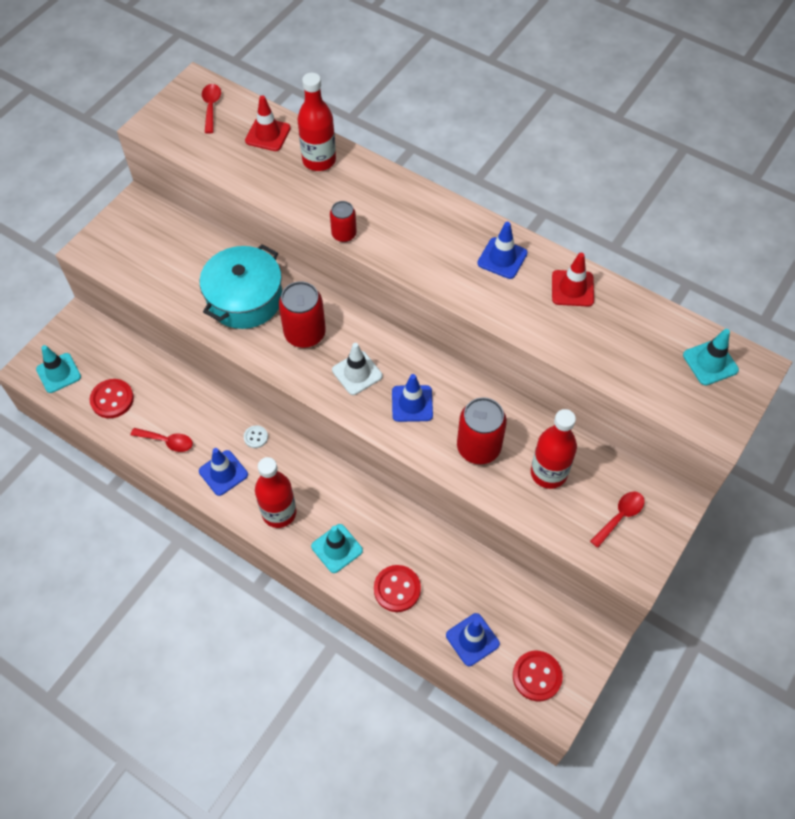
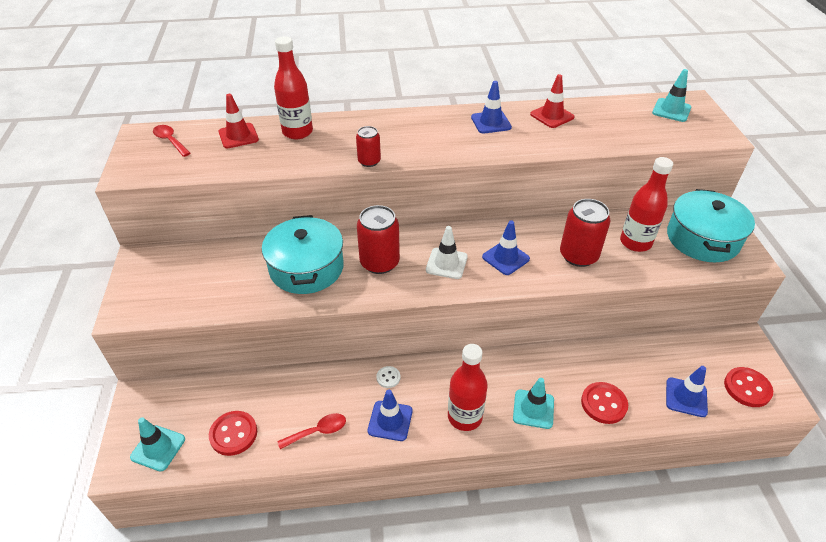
camera: 40 degrees left, 15 degrees down
red spoon [590,491,644,548] -> turquoise pot [667,189,755,262]

